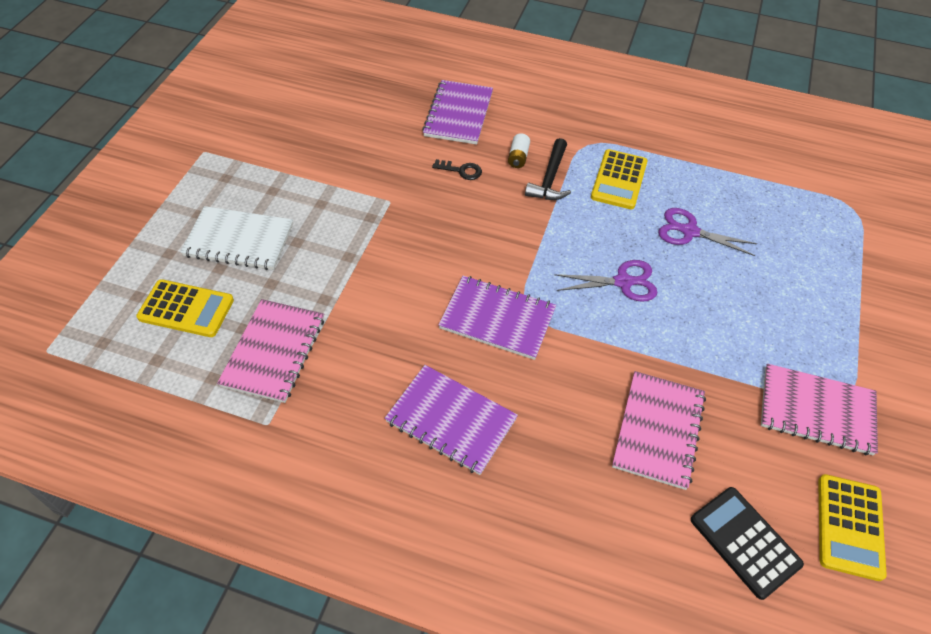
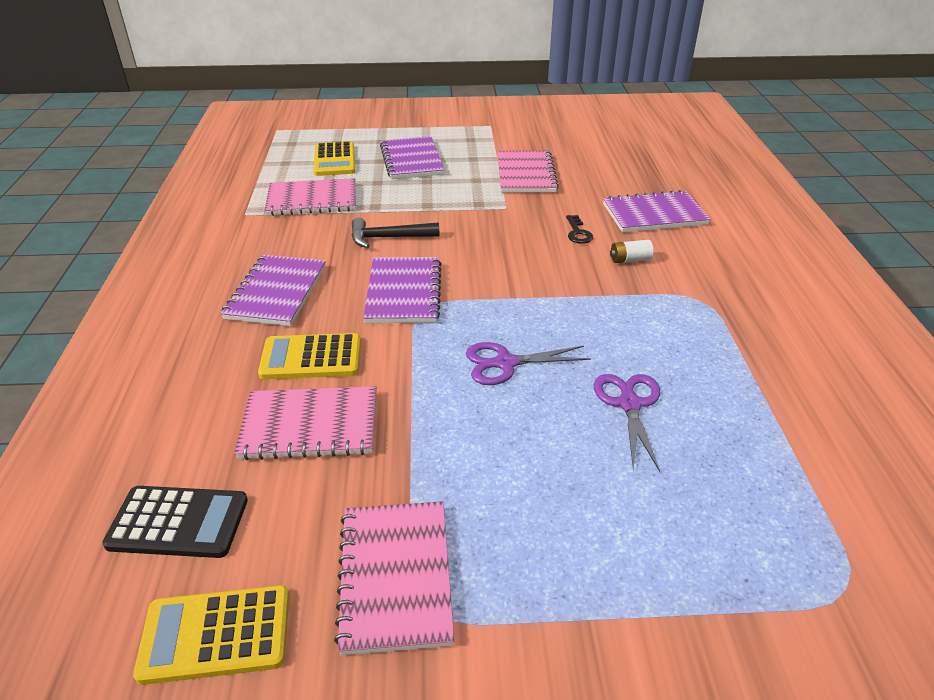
camera: 70 degrees right, 15 degrees down
white notebook [180,206,293,270] -> purple notebook [380,136,445,179]
black hammer [525,138,571,200] -> black hammer moved to [352,217,440,248]
purple scissors [554,260,658,302] -> purple scissors turned 105 degrees clockwise [466,342,591,385]
yellow calculator [591,149,647,209] -> yellow calculator moved to [258,333,361,379]
black calculator [691,487,804,600] -> black calculator turned 60 degrees clockwise [102,486,248,558]
none -> pink notebook [497,151,559,192]

